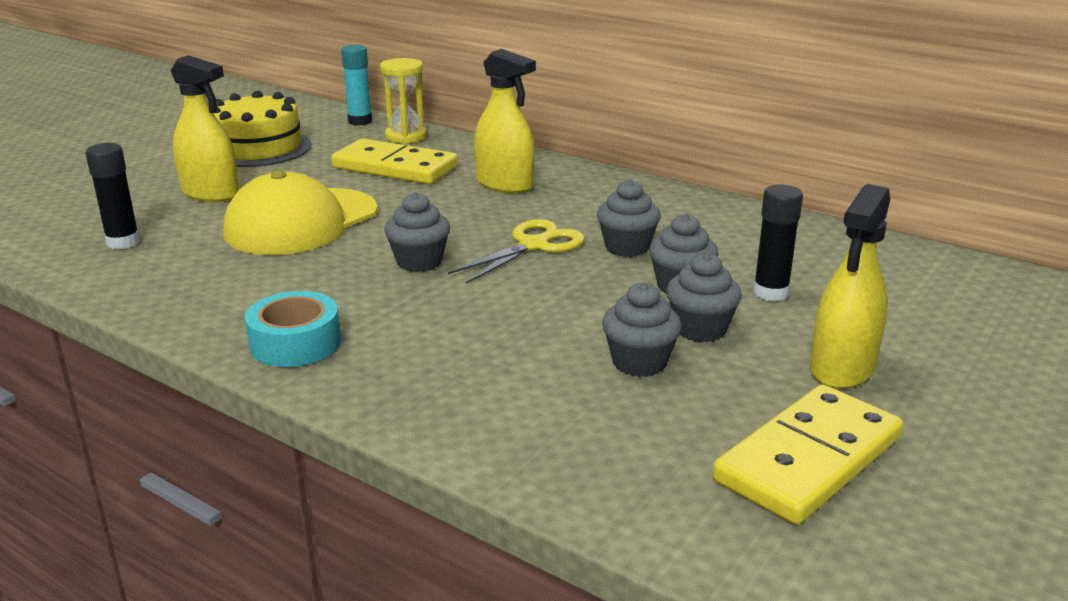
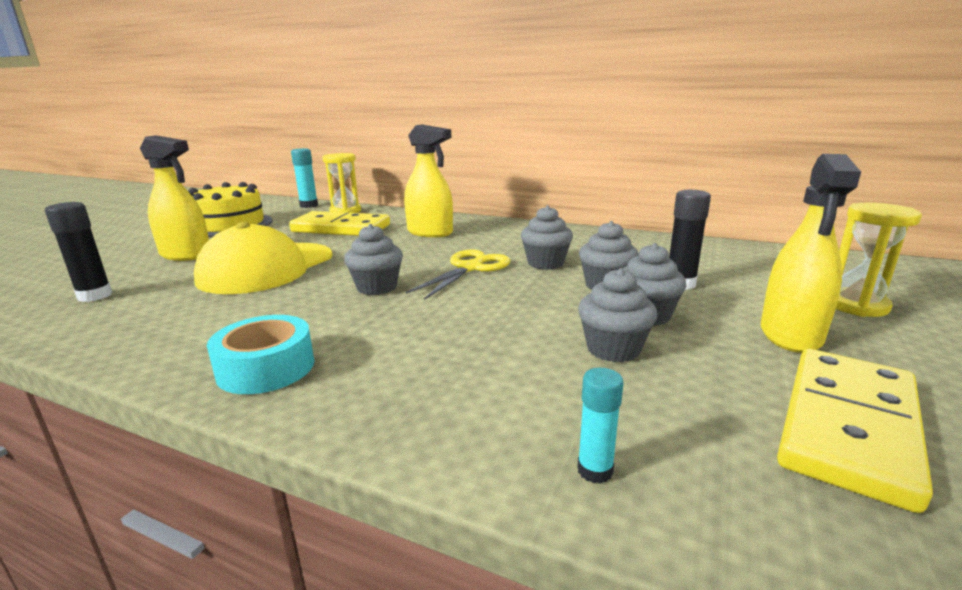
camera: 10 degrees left, 5 degrees down
none -> turquoise glue stick [577,368,624,484]
none -> yellow hourglass [836,203,922,317]

